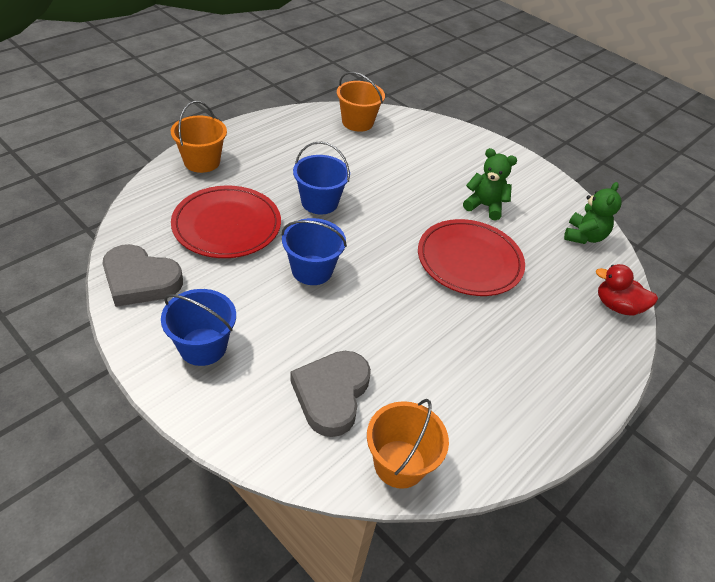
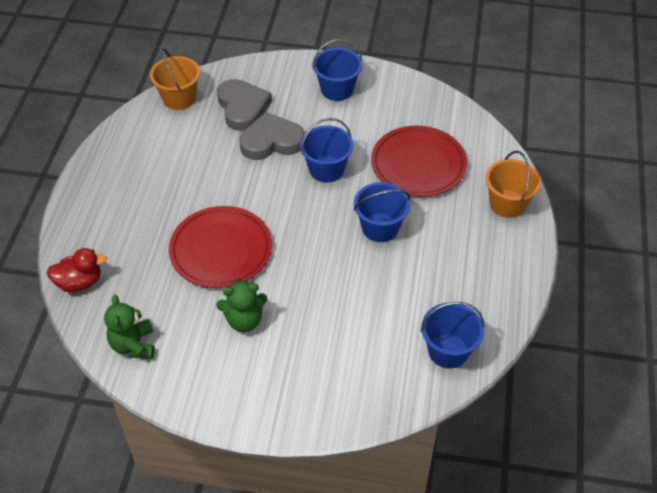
camera: 150 degrees right, 5 degrees up
grey heart [102,244,183,307] -> grey heart moved to [239,112,304,160]
orange bucket [337,72,385,132] -> blue bucket [421,302,485,368]

